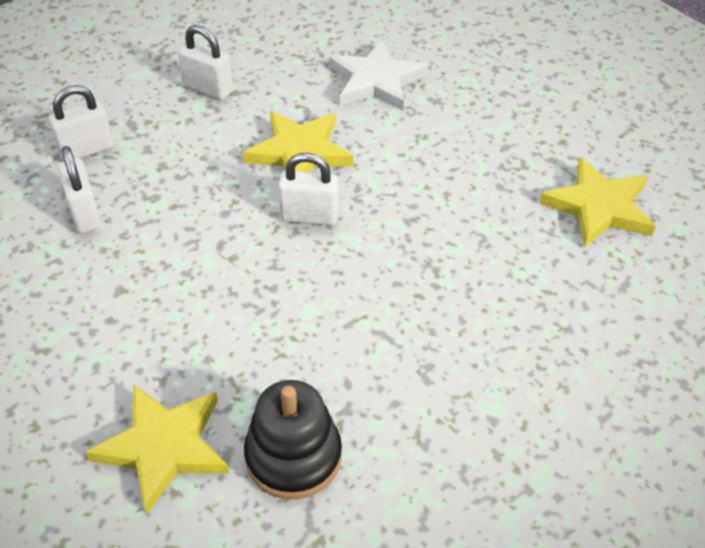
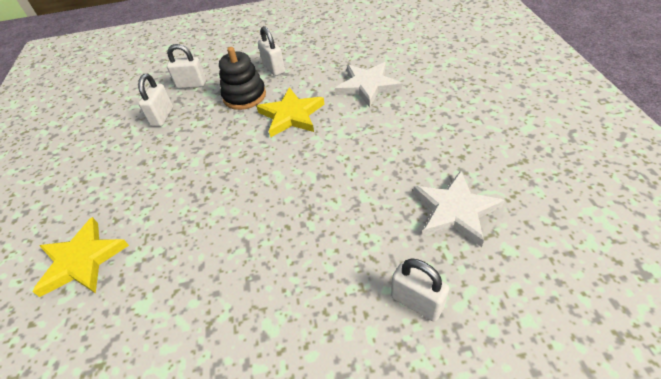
camera: 35 degrees right, 0 degrees up
black stacking toy [244,380,342,499] -> black stacking toy moved to [219,47,266,110]
white padlock [278,153,339,226] -> white padlock moved to [391,259,449,322]
yellow star [539,157,656,248] -> white star [413,171,505,247]

